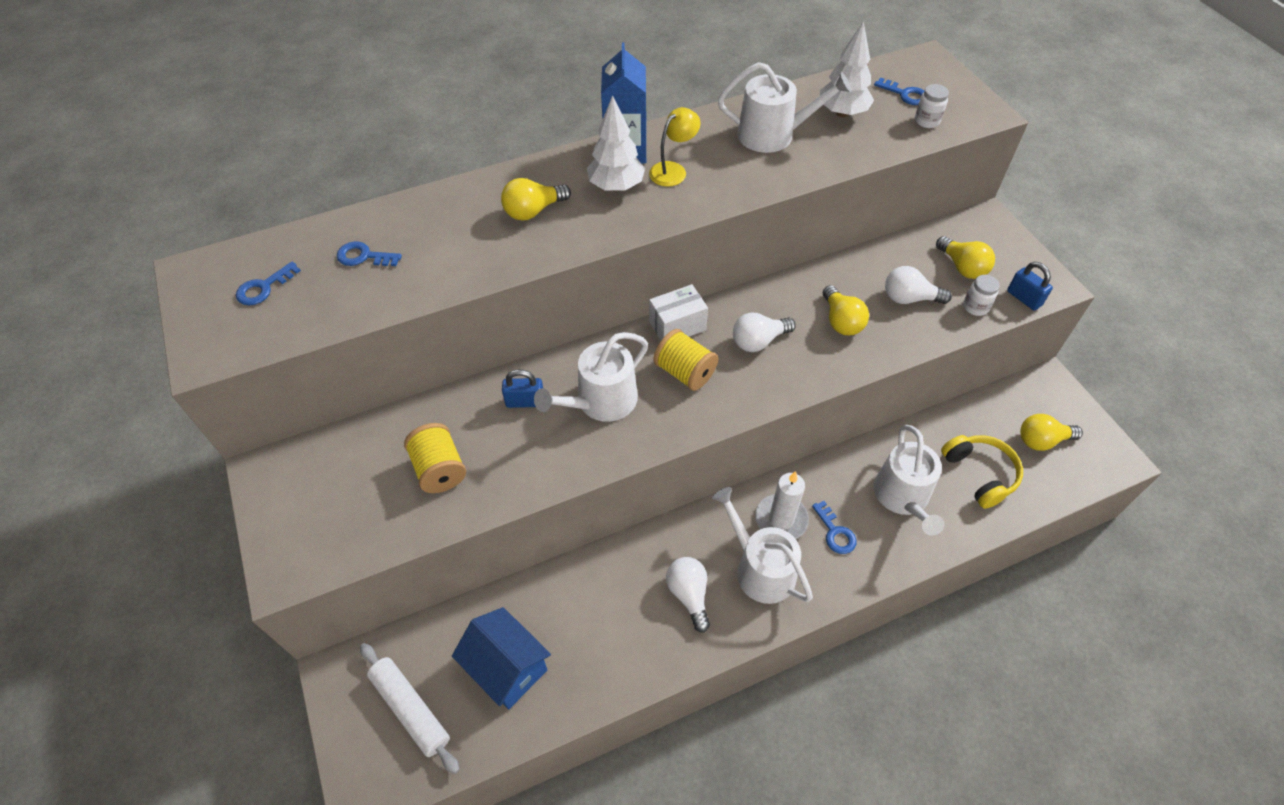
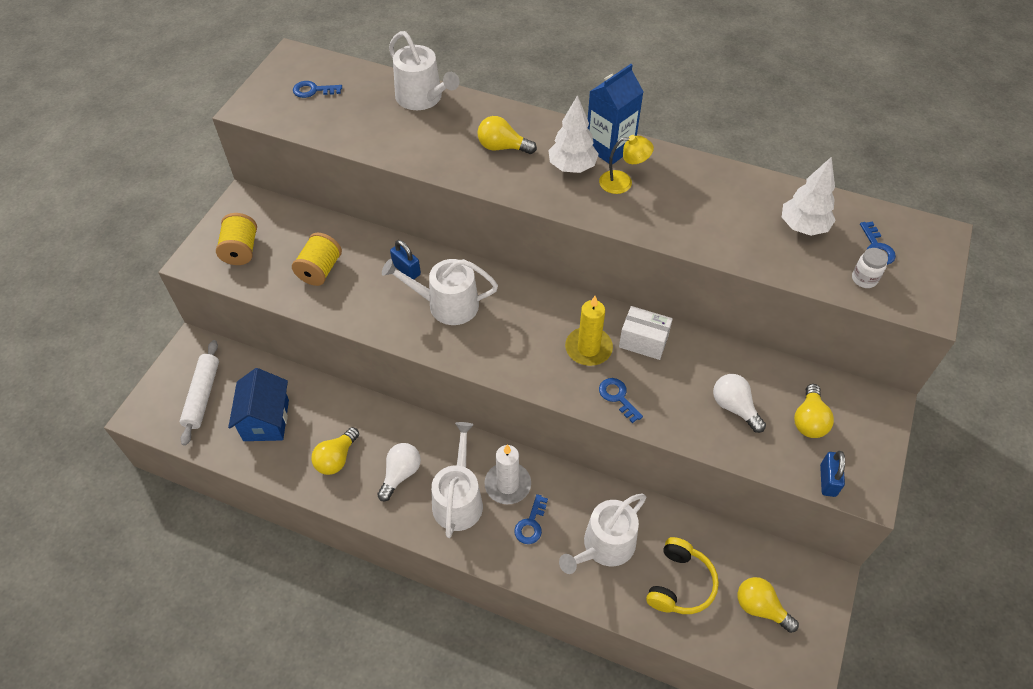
camera: 45 degrees right, 0 degrees up
blue key [337,241,402,266] -> blue key moved to [599,378,643,423]
white box [649,284,708,340] -> white box moved to [619,306,673,360]
yellow spool [653,329,718,391] -> yellow spool moved to [216,213,257,265]
white watering can [718,62,851,153] -> white watering can moved to [389,31,459,110]
white light bulb [733,313,796,352] -> yellow candle [565,296,613,366]
yellow light bulb [823,285,869,335] -> yellow light bulb moved to [311,427,359,475]
white jar [963,275,1000,316] -> none

